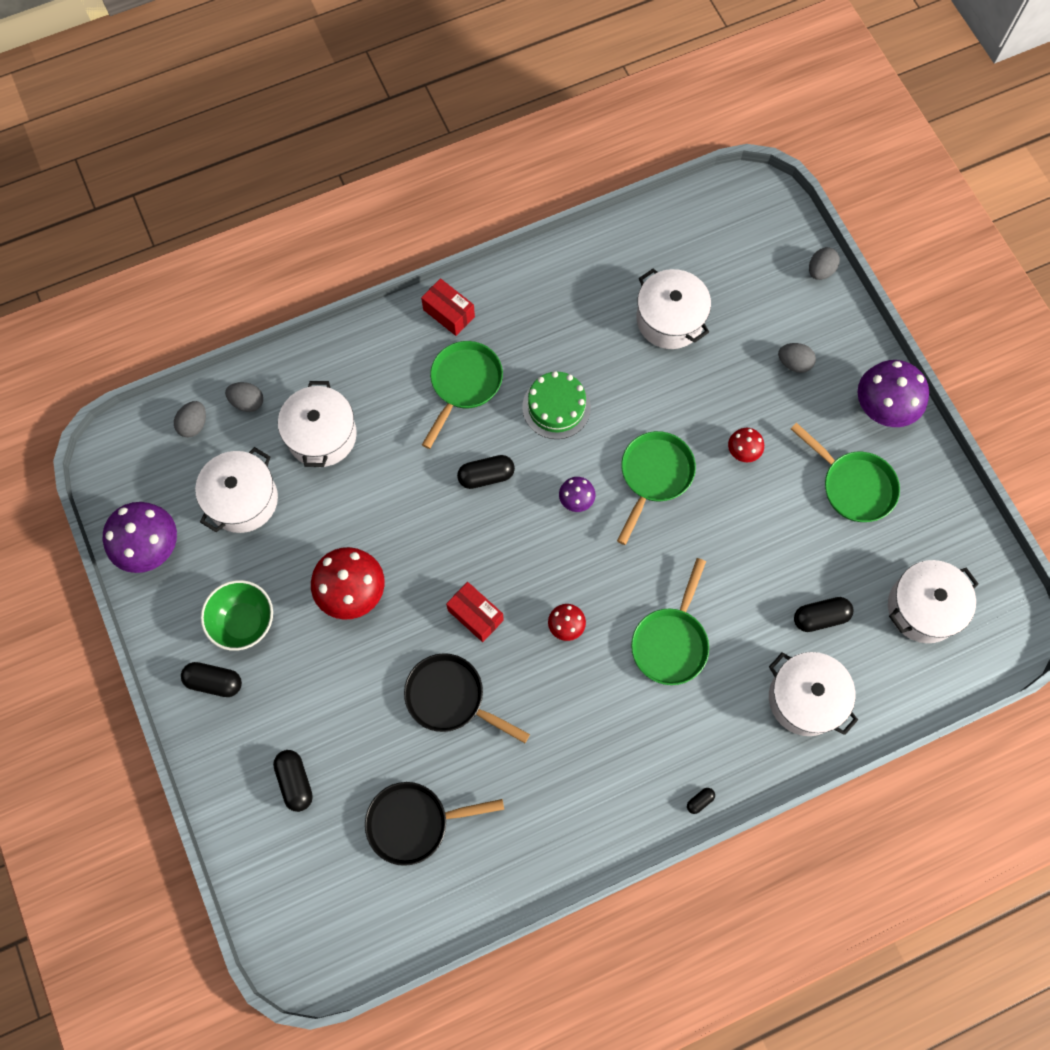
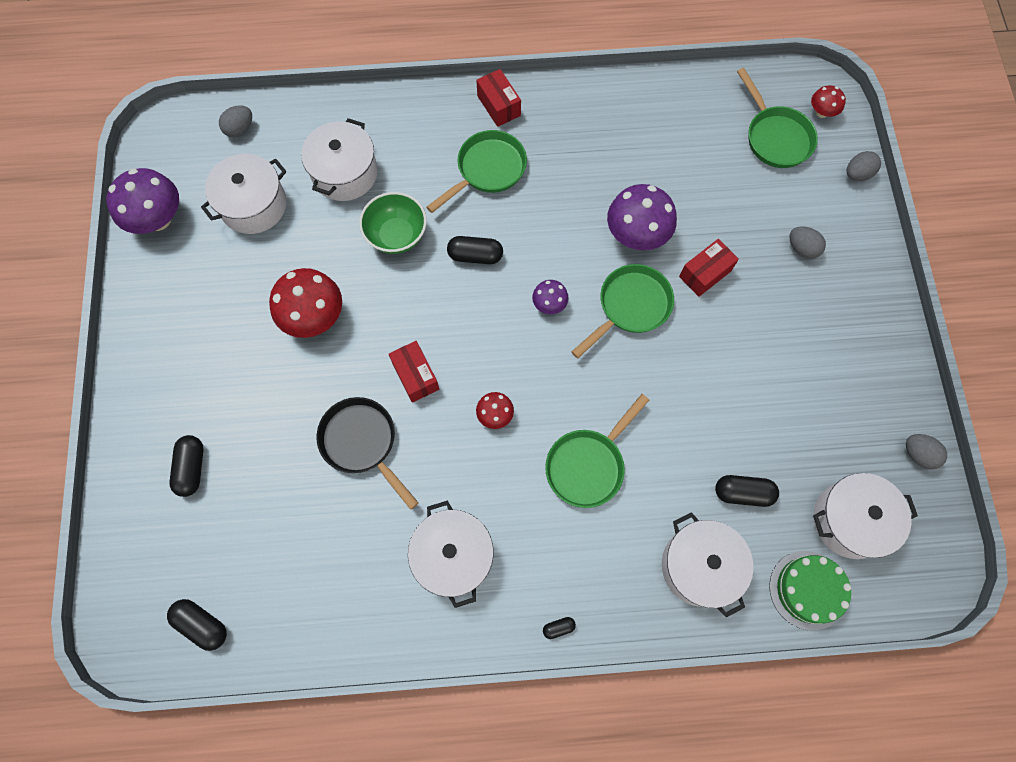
camera: 20 degrees right, 0 degrees up
black capsule [181,662,242,697] -> black capsule moved to [167,599,227,651]
green bowl [201,580,273,651] -> green bowl moved to [359,192,427,254]
grey egg [225,382,263,412] -> grey egg moved to [906,434,947,469]
black pan [365,782,504,866] -> none
green cake [522,371,591,439] -> green cake moved to [769,551,851,630]
white pot [636,268,711,349] -> white pot moved to [408,500,494,608]
red mushroom [728,428,764,462] -> red mushroom moved to [811,86,846,118]
green pan [791,423,900,522] -> green pan moved to [737,68,818,168]
purple mushroom [858,360,929,427] -> purple mushroom moved to [607,184,677,251]
none -> red box [679,239,739,297]

